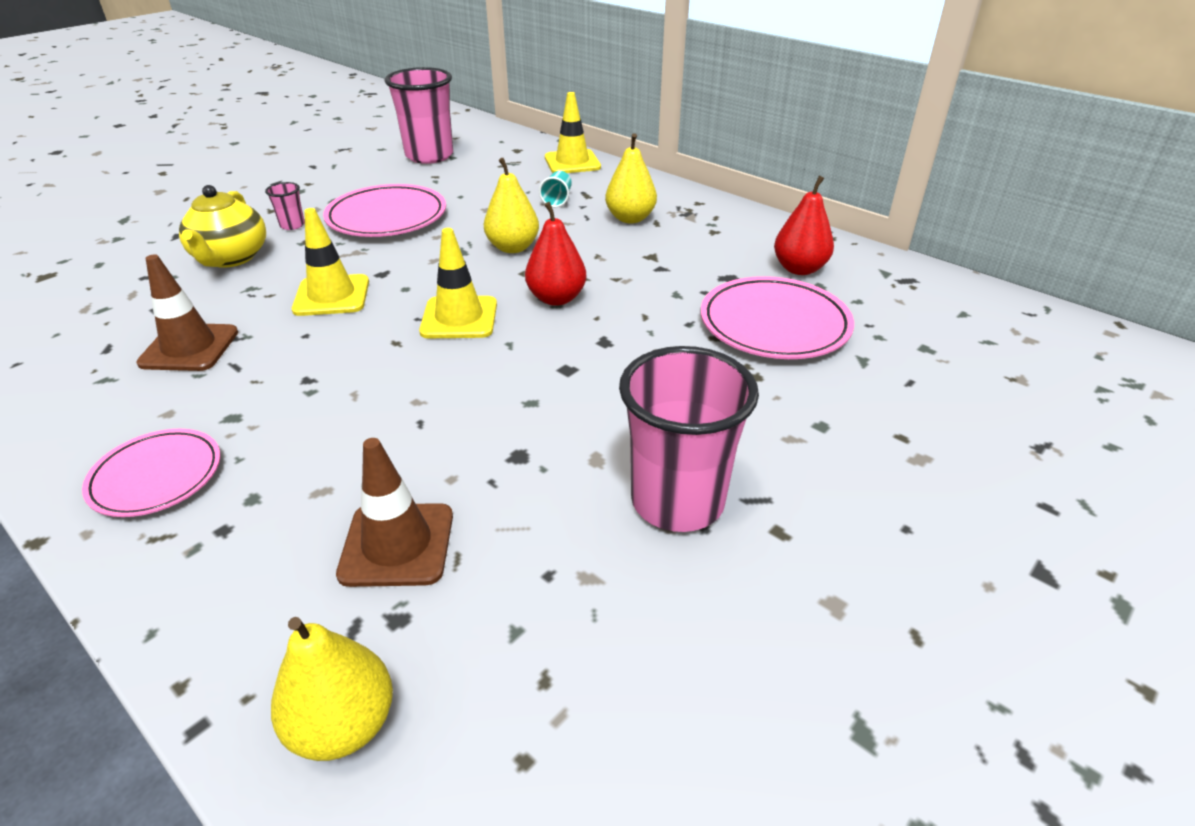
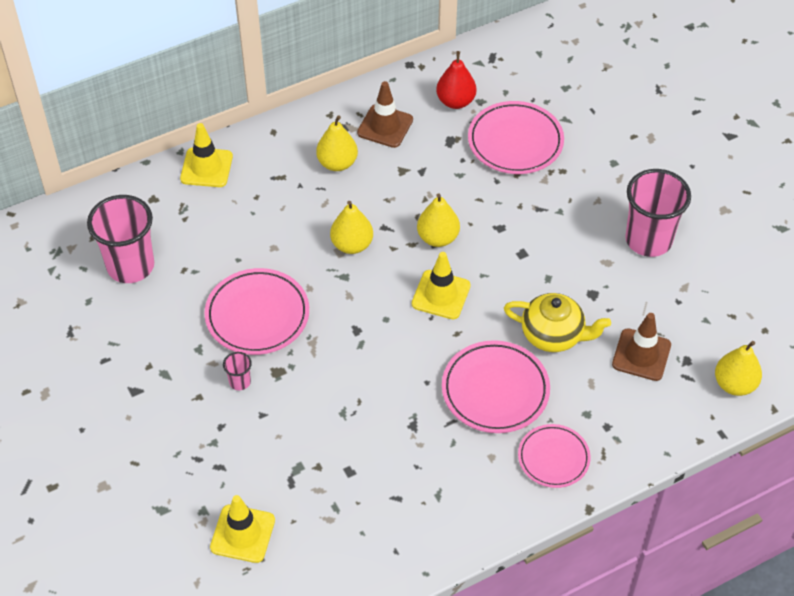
camera: 70 degrees left, 15 degrees up
brown traffic cone [136,254,238,371] -> brown traffic cone moved to [357,81,413,148]
yellow teapot [179,185,266,268] -> yellow teapot moved to [504,293,611,352]
yellow traffic cone [292,208,369,316] -> yellow traffic cone moved to [210,495,275,563]
red pear [525,202,587,306] -> yellow pear [417,193,460,247]
turquoise cup [539,171,572,207] -> none
none -> pink plate [442,340,550,433]

